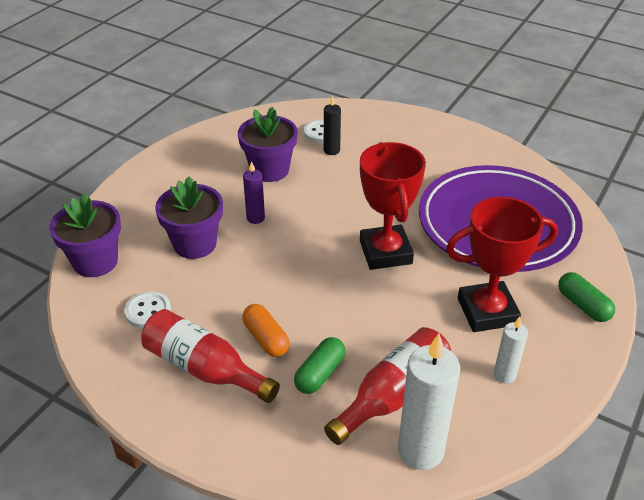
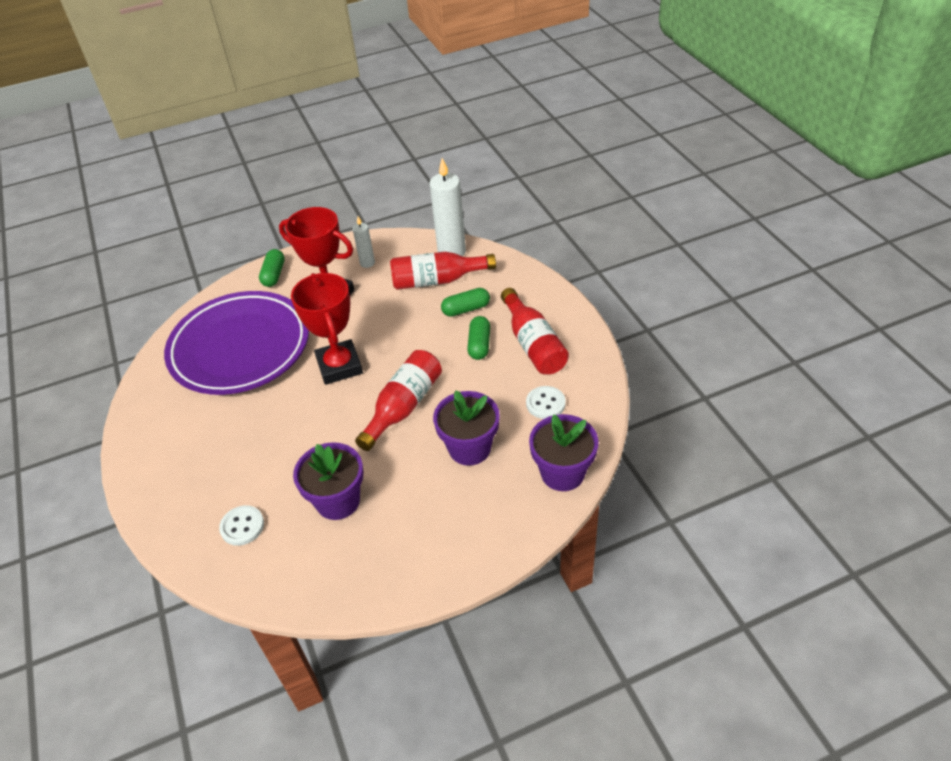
camera: 140 degrees left, 5 degrees up
orange capsule [242,304,290,357] -> green capsule [467,316,490,360]
purple candle [243,161,265,224] -> none
black candle [324,95,341,155] -> none
red trophy [360,142,426,270] -> red trophy turned 45 degrees counterclockwise [291,273,363,385]
none -> red bottle [355,350,442,451]

